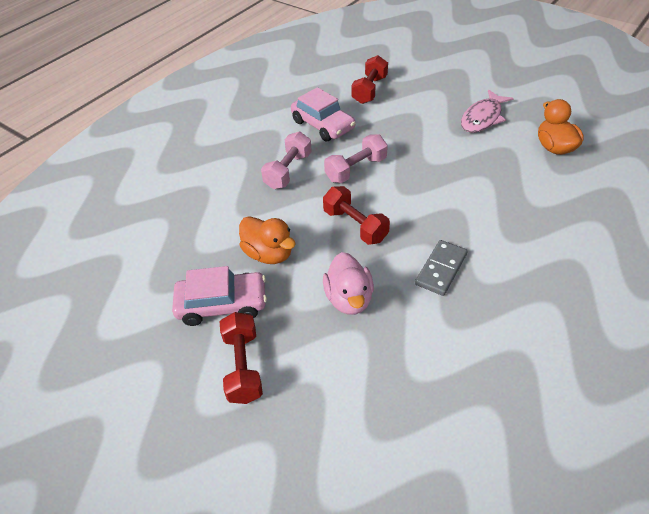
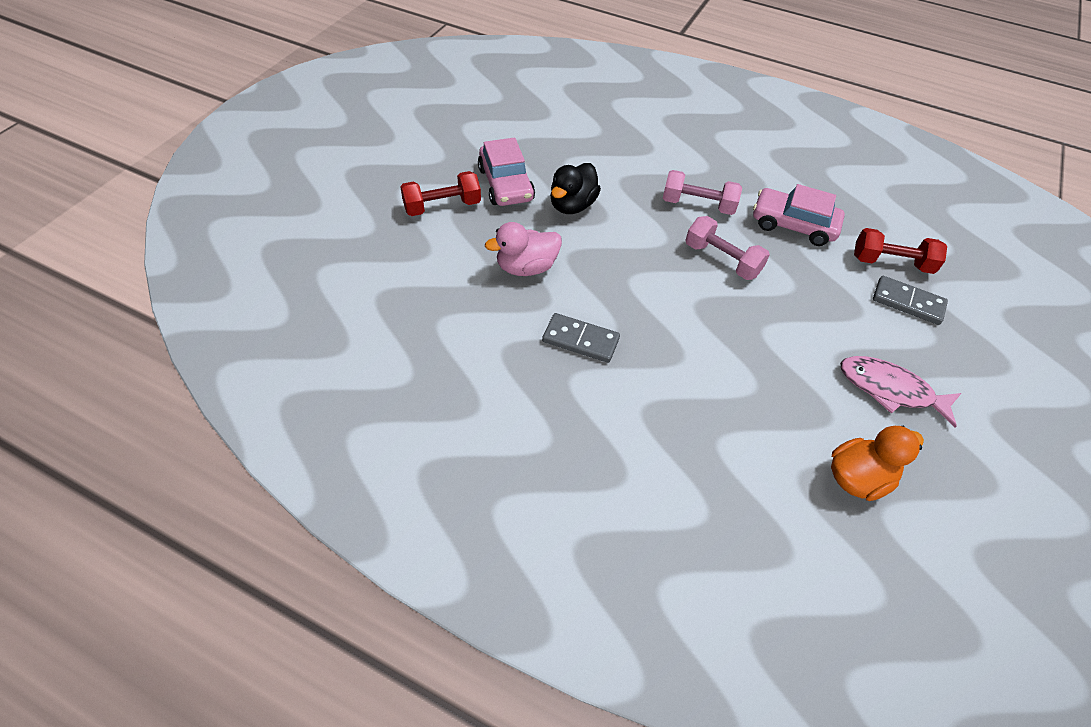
camera: 75 degrees right, 5 degrees up
orange duck [239,216,296,264] -> black duck [551,163,601,214]
pink car [291,87,355,142] -> pink car turned 75 degrees clockwise [753,184,845,246]
red dumbbell [323,186,390,245] -> none
none -> grey domino [873,276,948,325]

